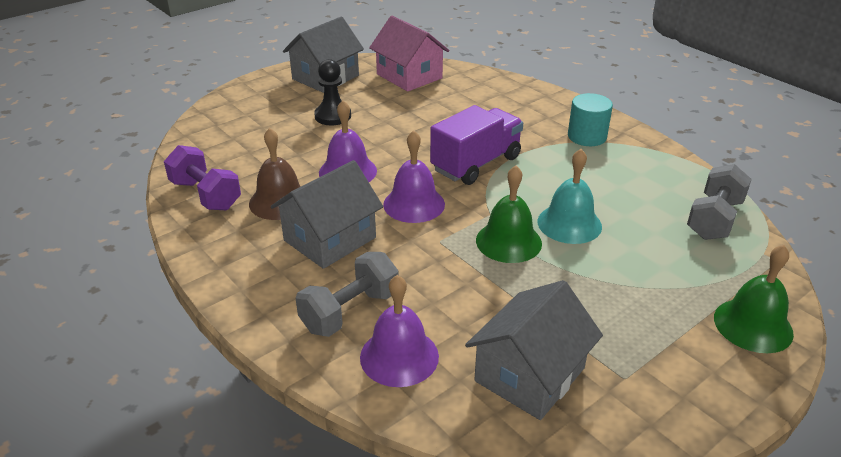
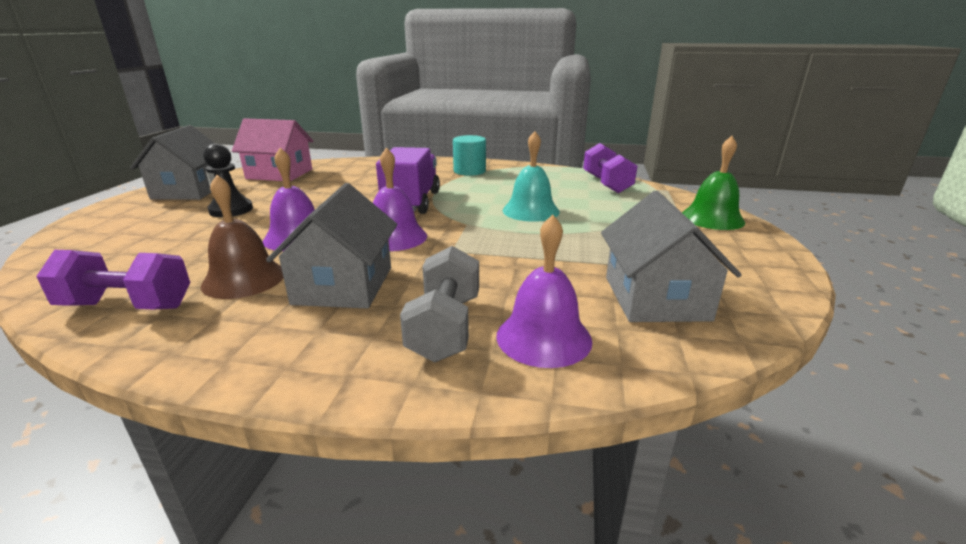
camera: 40 degrees left, 10 degrees down
green bell [476,165,542,263] -> none
grey dumbbell [687,164,752,240] -> purple dumbbell [583,143,637,193]

